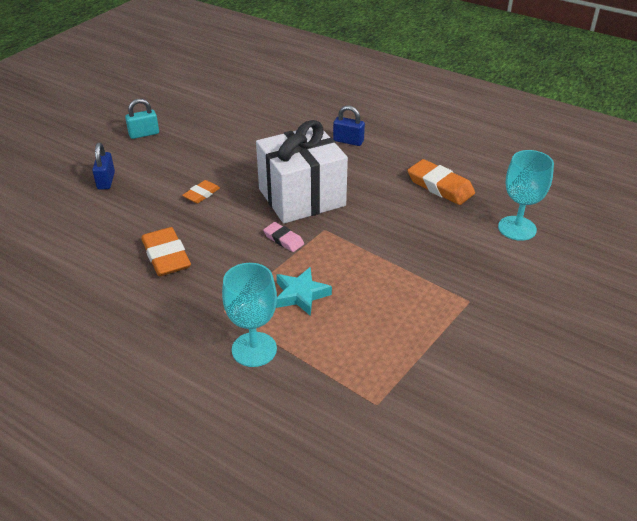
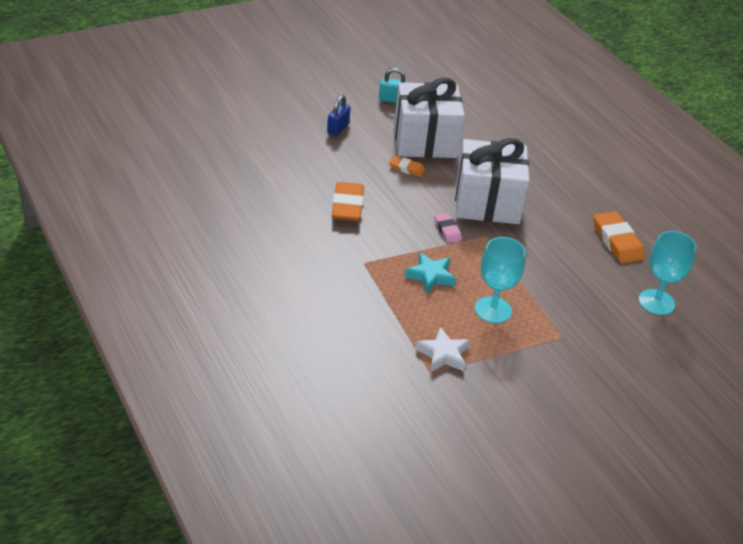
camera: 25 degrees right, 0 degrees up
orange eraser [182,180,220,203] -> orange eraser turned 45 degrees clockwise [389,156,425,177]
turquoise goblet [222,263,277,367] -> turquoise goblet moved to [475,237,526,323]
blue padlock [333,105,365,146] -> none
none -> white gift [394,78,465,158]
none -> white star [415,327,470,372]

